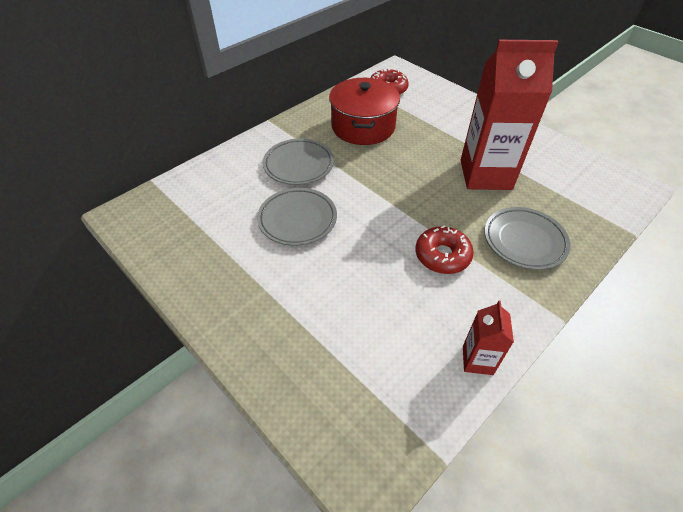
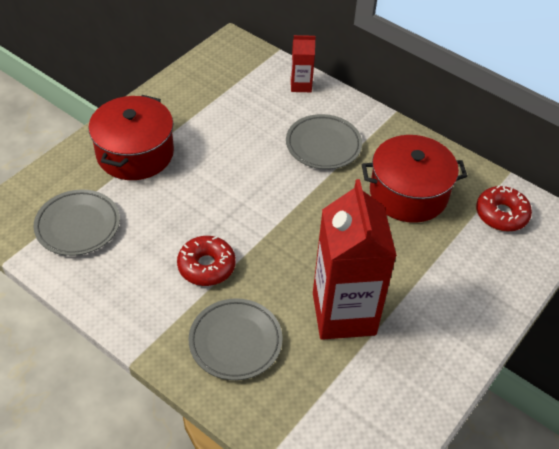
camera: 80 degrees right, 0 degrees up
grey plate [257,188,337,246] -> grey plate moved to [34,190,120,256]
red carton [463,301,514,375] -> red carton moved to [291,35,316,92]
none -> red pot [89,95,174,180]

